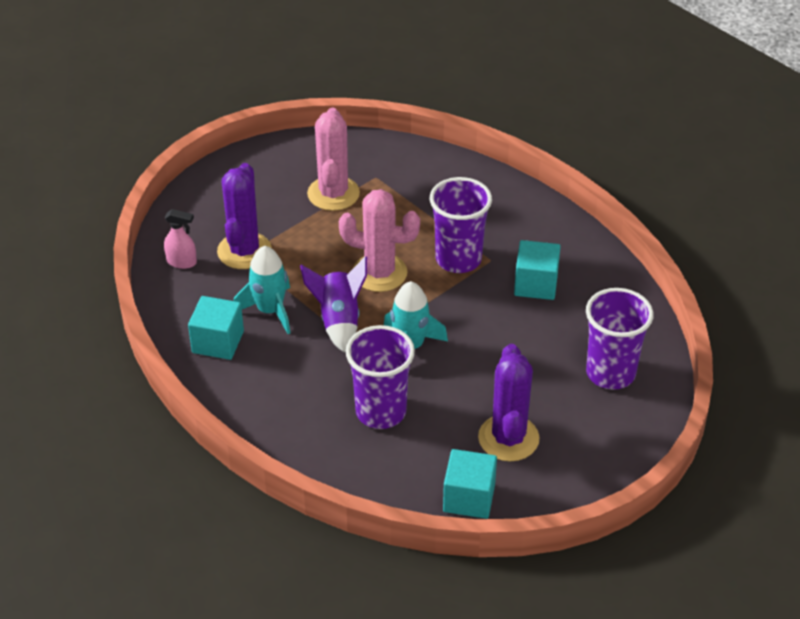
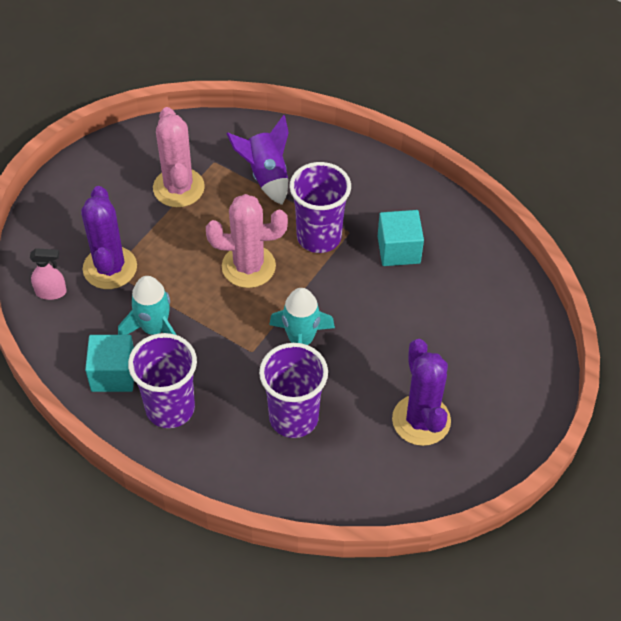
camera: 15 degrees left, 10 degrees up
purple rocket [300,256,367,352] -> purple rocket moved to [227,115,289,205]
turquoise cube [443,449,497,519] -> none
purple cup [586,288,654,390] -> purple cup moved to [128,333,197,428]

